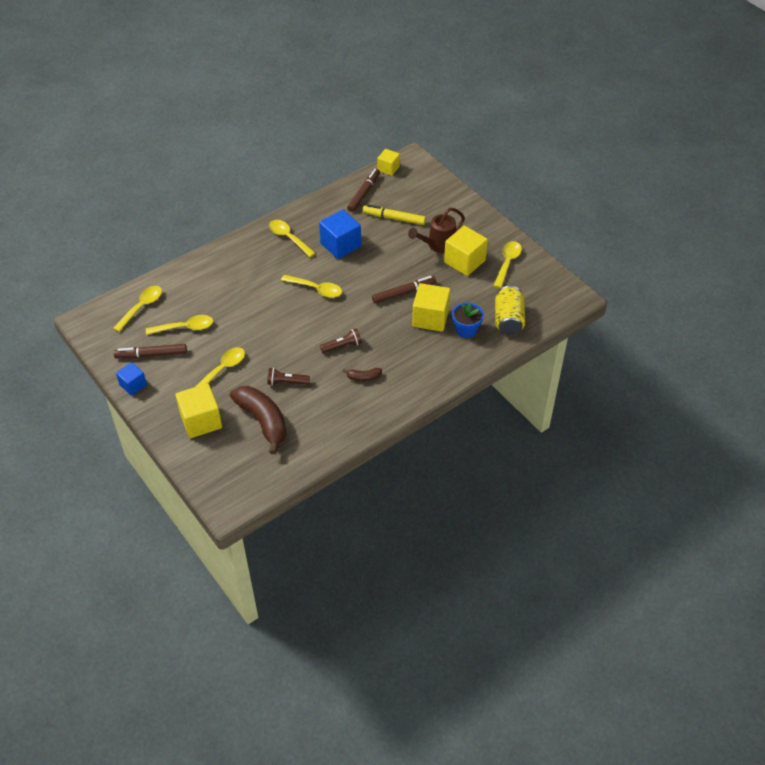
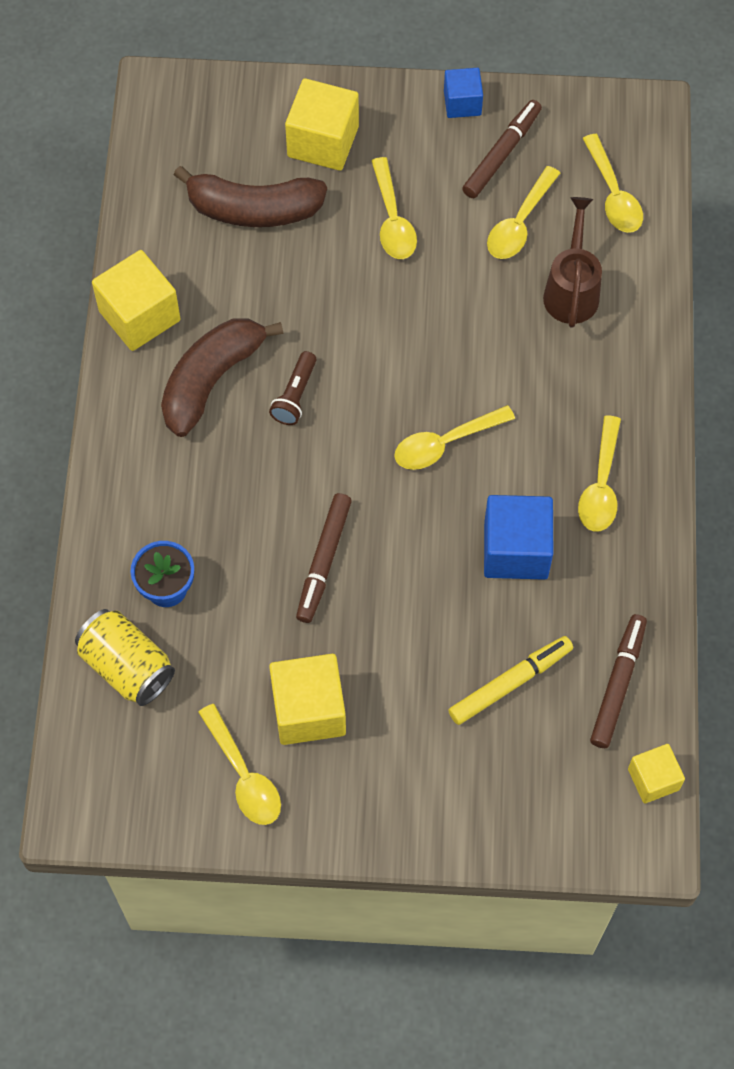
camera: 130 degrees right, 15 degrees up
brown flashlight [267,368,310,386] -> none
yellow spoon [269,220,315,257] -> yellow spoon turned 105 degrees clockwise [578,415,621,531]
brown banana [343,368,382,381] -> brown banana [161,318,284,437], size x2.20
brown marker [347,169,380,212] -> brown marker turned 135 degrees counterclockwise [590,614,647,748]
brown watering can [408,208,465,253] -> brown watering can moved to [543,197,602,328]
yellow cube [412,283,451,332] -> yellow cube moved to [92,250,181,351]

